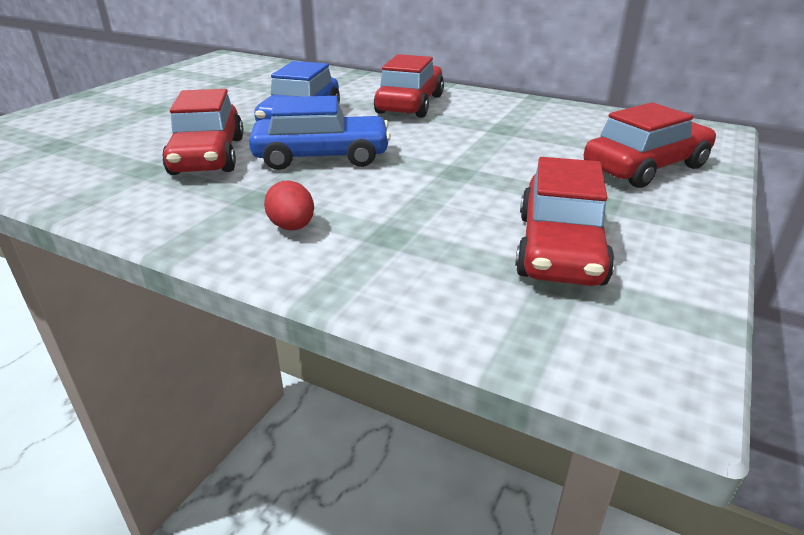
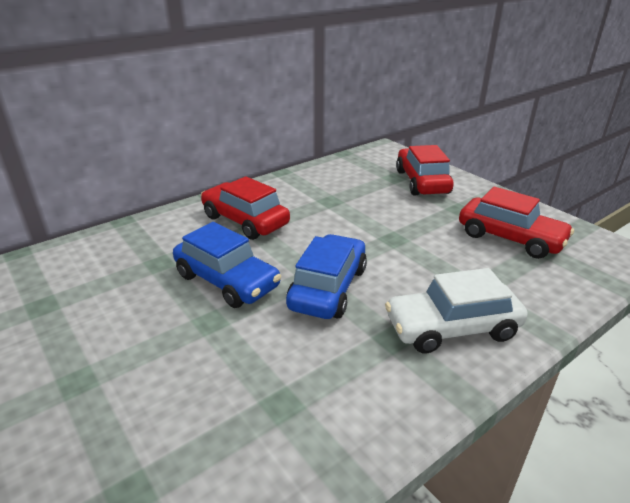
camera: 65 degrees left, 0 degrees up
red car [162,89,244,175] -> none
red egg [264,181,314,230] -> white car [385,268,528,353]

